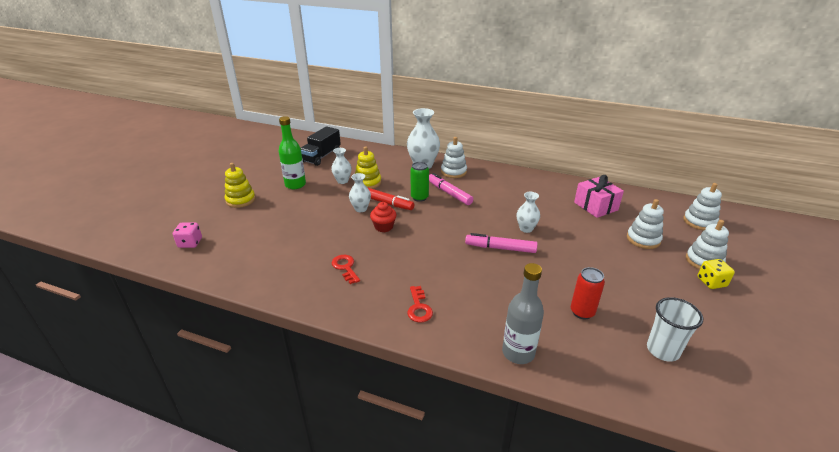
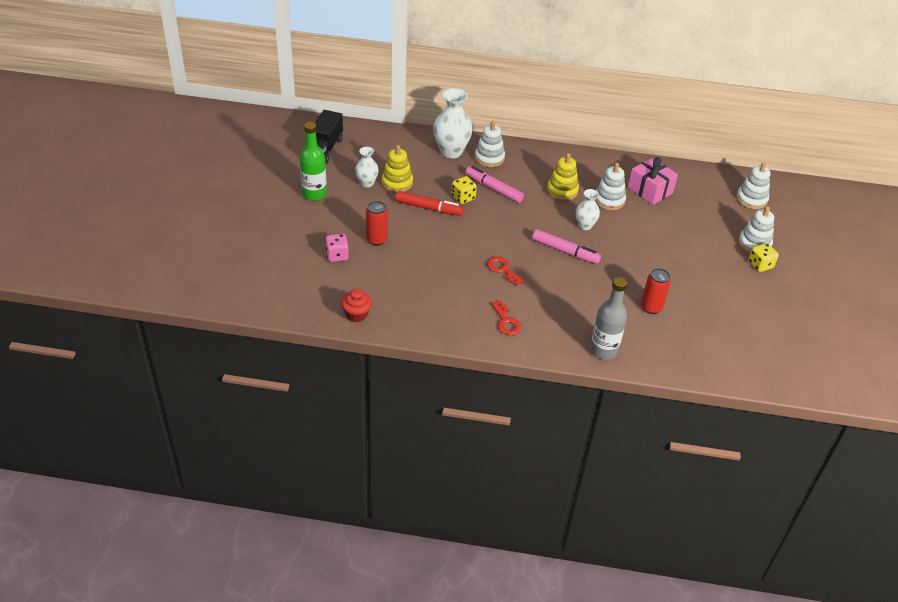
camera: 15 degrees left, 10 degrees up
pink dice [173,222,202,248] -> pink dice moved to [325,234,349,262]
yellow stacking toy [225,163,255,208] -> yellow stacking toy moved to [547,153,579,201]
red key [332,255,360,284] -> red key moved to [487,256,525,286]
white vase [349,173,371,212] -> none
red cupcake [370,202,396,232] -> red cupcake moved to [341,289,372,322]
green can [410,162,429,202] -> yellow dice [451,176,477,204]
pink marker [465,233,537,253] -> pink marker turned 150 degrees counterclockwise [532,229,601,264]
white stacking toy [627,199,664,249] -> white stacking toy moved to [595,163,626,210]
white cup [647,297,703,362] -> none
none -> red can [366,201,388,246]

